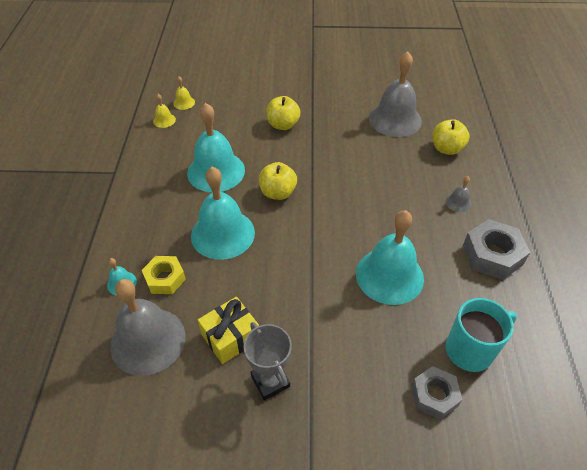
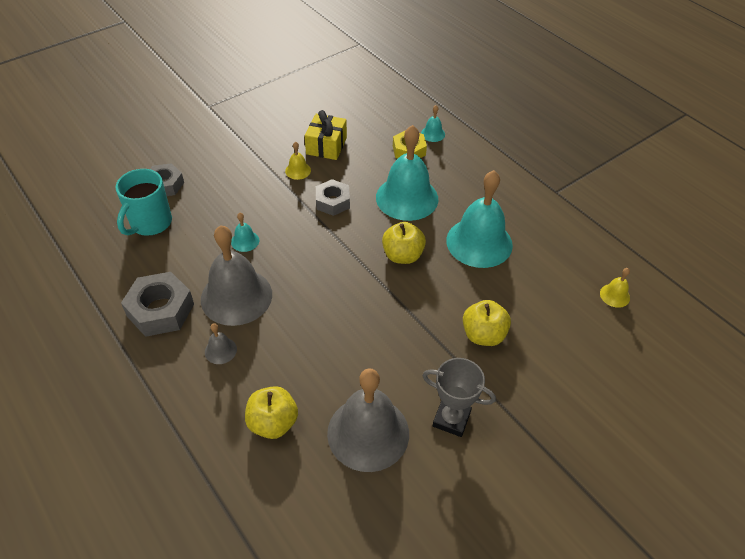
camera: 140 degrees right, 0 degrees up
grey bell [110,279,185,376] -> grey bell moved to [201,225,272,326]
yellow bell [153,94,176,128] -> yellow bell moved to [285,142,311,180]
grey trophy [244,322,292,400] -> grey trophy moved to [422,358,496,437]
turquoise bell [356,210,424,305] -> turquoise bell [231,213,259,252], size x0.42
none -> grey nut [316,179,350,216]

